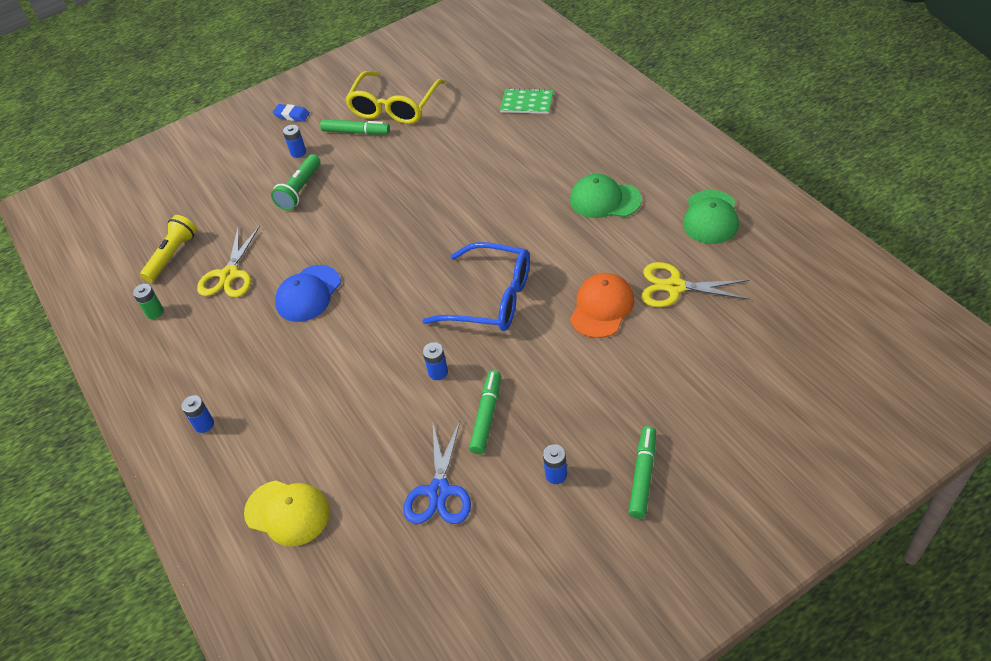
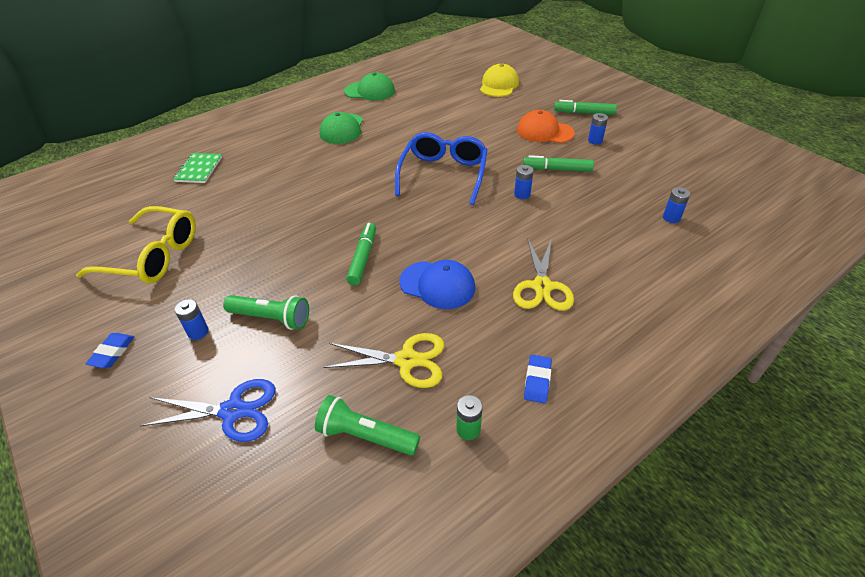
camera: 100 degrees left, 5 degrees down
yellow flashlight [140,215,197,282] -> green flashlight [315,395,420,456]
blue battery [181,395,214,433] -> blue battery moved to [663,187,690,223]
yellow cap [244,480,330,546] -> yellow cap moved to [480,64,519,97]
green marker [320,119,390,135] -> green marker moved to [346,223,376,285]
blue scissors [403,421,471,524] -> blue scissors moved to [140,379,276,442]
orange cap [570,273,634,338] -> orange cap moved to [517,110,575,143]
yellow scissors [641,262,750,307] -> yellow scissors moved to [513,237,574,311]
none -> blue eraser [524,355,552,403]

